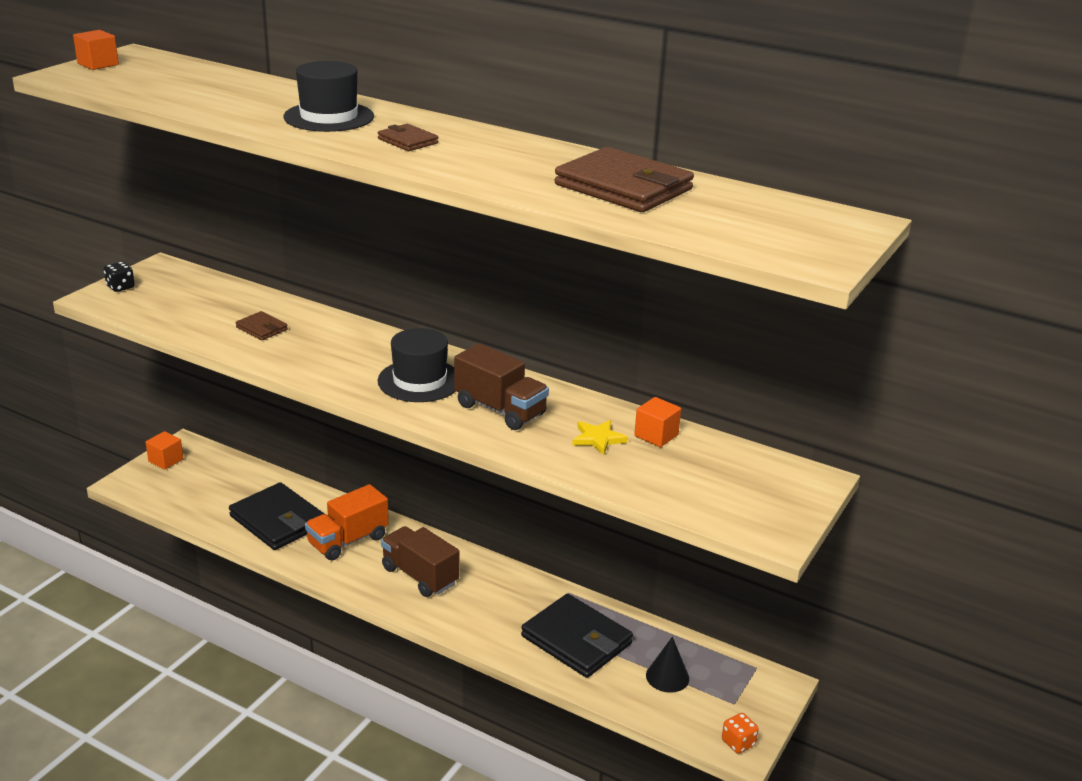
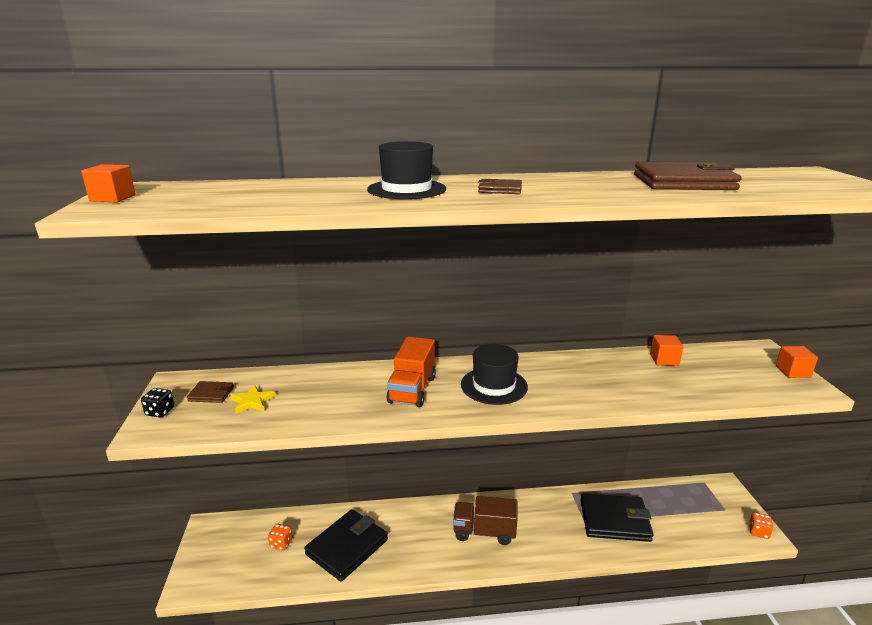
camera: 35 degrees left, 5 degrees down
orange cube [146,431,183,470] -> orange cube moved to [776,346,818,378]
black wallet [229,482,324,550] -> black wallet turned 60 degrees counterclockwise [304,509,388,582]
brown wallet [236,311,288,340] -> brown wallet moved to [187,381,234,403]
orange truck [305,484,389,561] -> orange truck moved to [386,337,436,407]
brown truck [454,343,549,430] -> none
yellow star [572,420,628,455] -> yellow star moved to [230,385,276,414]
black cone [646,637,689,693] -> none
none -> orange dice [268,524,292,550]

